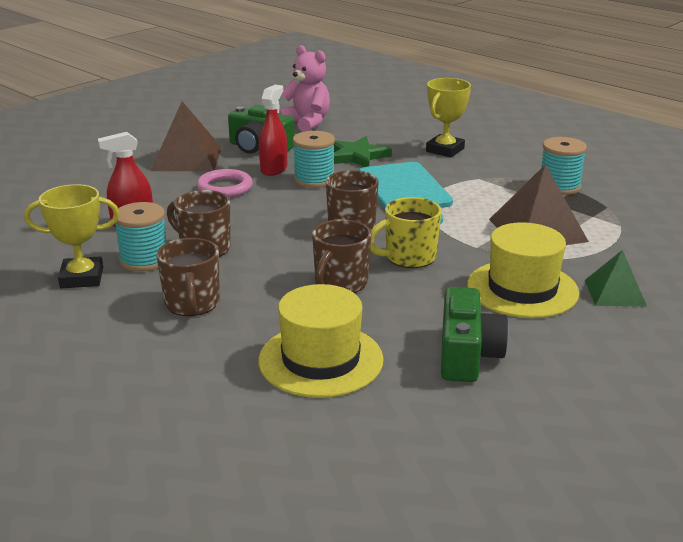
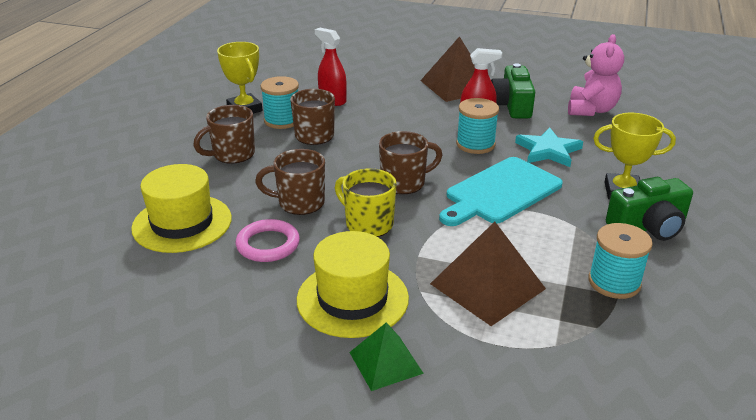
camera: 65 degrees right, 5 degrees up
pink ring [197,169,253,197] -> pink ring moved to [236,219,300,262]
green star [334,136,392,167] -> turquoise star [515,127,583,167]
green camera [441,287,509,382] -> green camera moved to [606,177,693,241]

